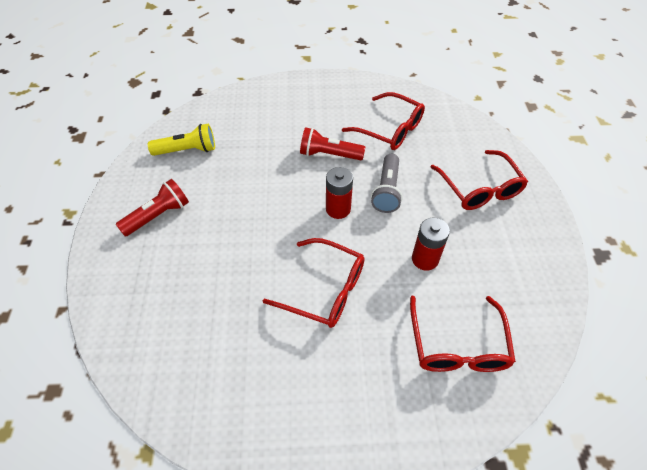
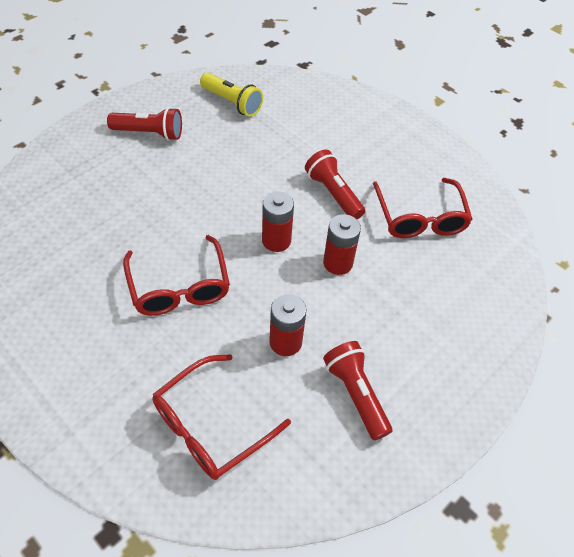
camera: 45 degrees right, 0 degrees up
grey flashlight [371,154,403,213] -> red battery [323,214,361,275]
red glasses [431,150,528,210] -> none
none -> red flashlight [323,341,392,440]

